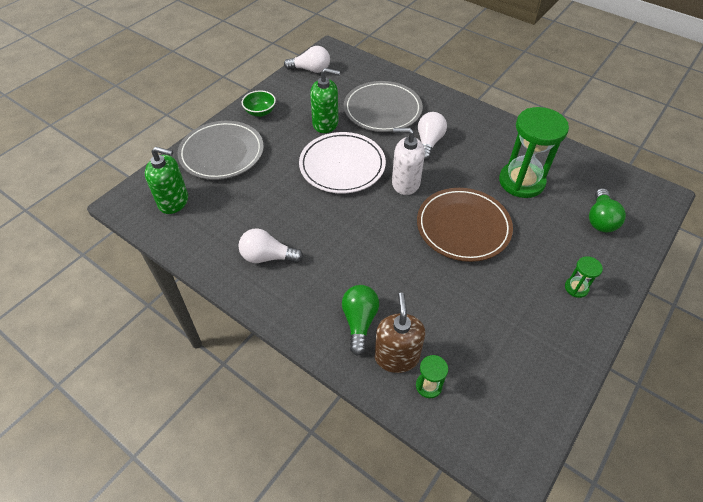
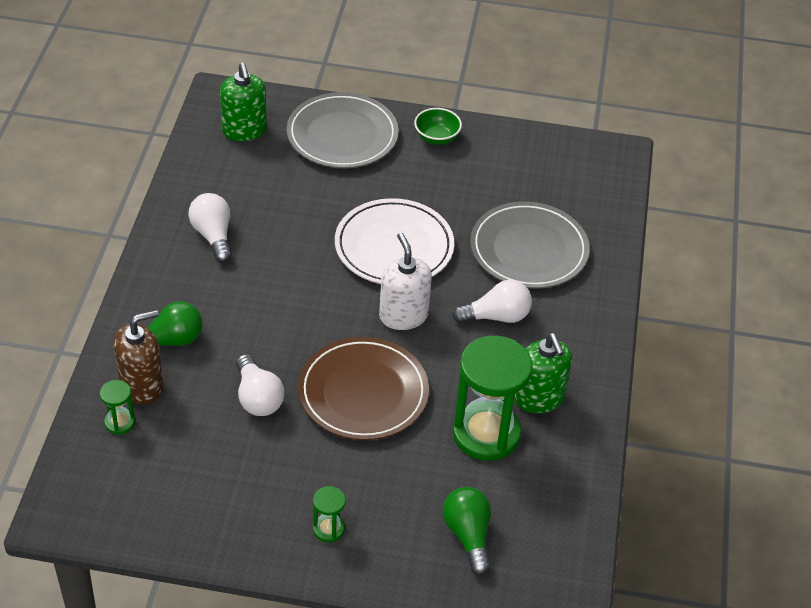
camera: 60 degrees right, 5 degrees down
white light bulb [284,46,330,73] -> white light bulb moved to [236,354,284,416]
green soap dispenser [310,68,340,133] -> green soap dispenser moved to [515,333,572,414]
green light bulb [589,188,626,232] -> green light bulb turned 90 degrees clockwise [442,487,491,576]

